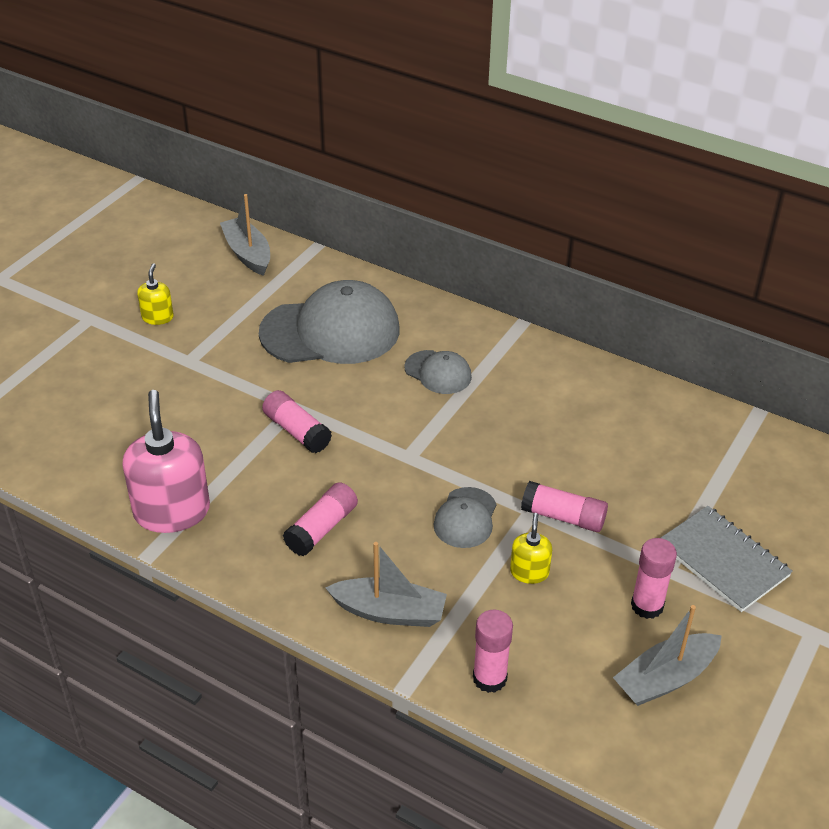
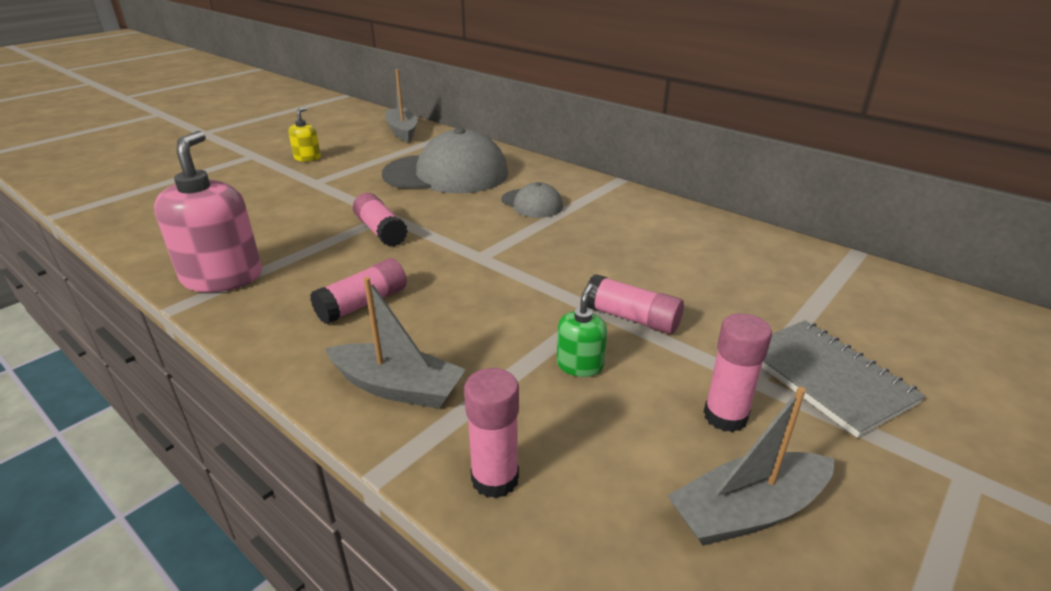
camera: 10 degrees right, 10 degrees down
grey cap [434,487,497,548] -> none
yellow soap dispenser [510,513,552,584] -> green soap dispenser [557,284,607,377]

